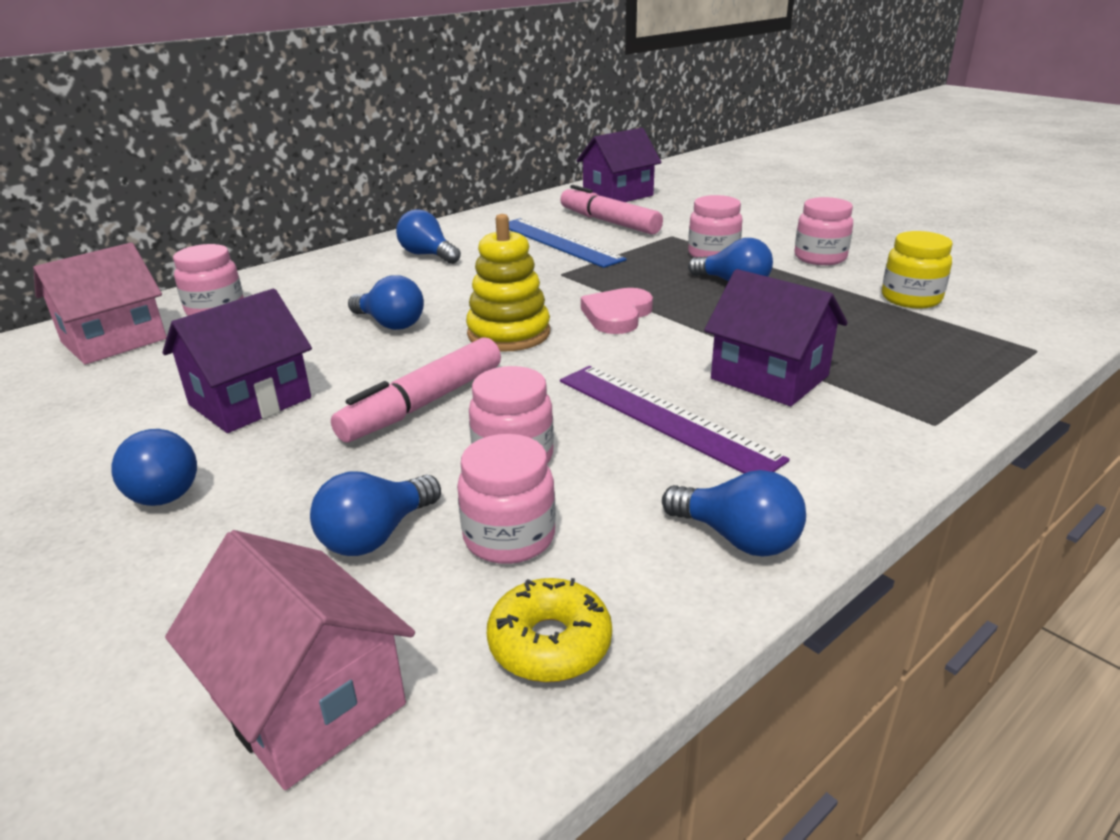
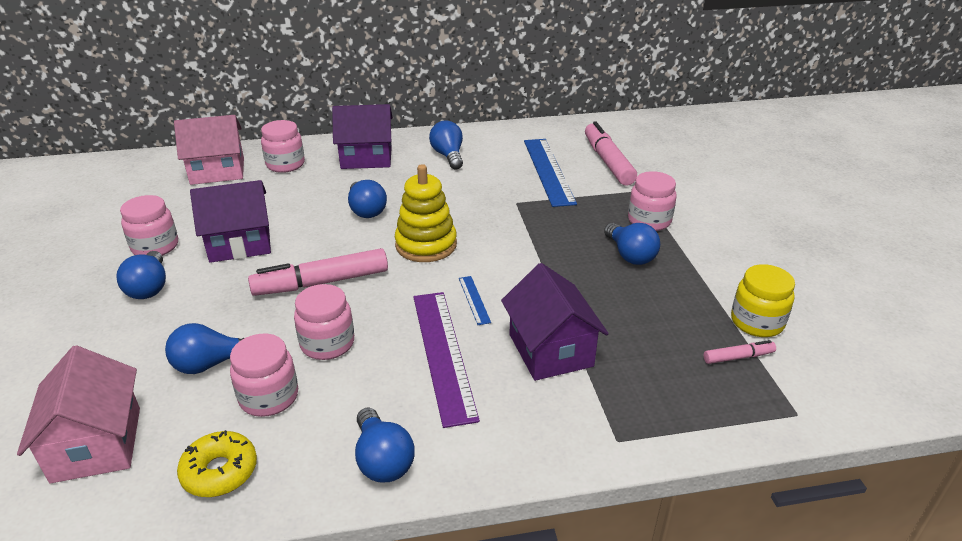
camera: 30 degrees right, 5 degrees up
purple house [577,128,661,202] -> purple house moved to [332,104,393,169]
pink heart [581,288,653,334] -> none
pink jar [794,197,853,265] -> pink jar moved to [120,195,178,256]
none -> blue ruler [459,276,491,325]
none -> pink marker [704,340,776,364]

